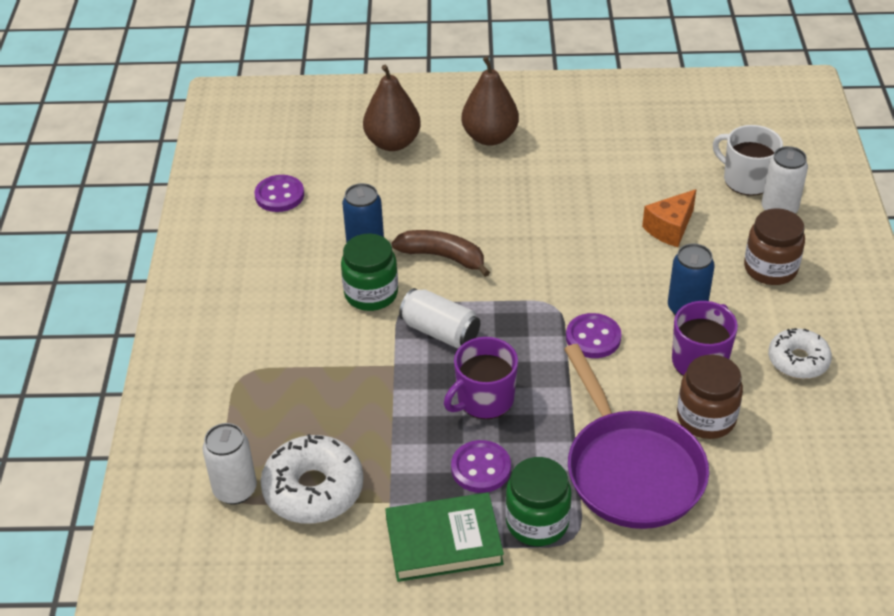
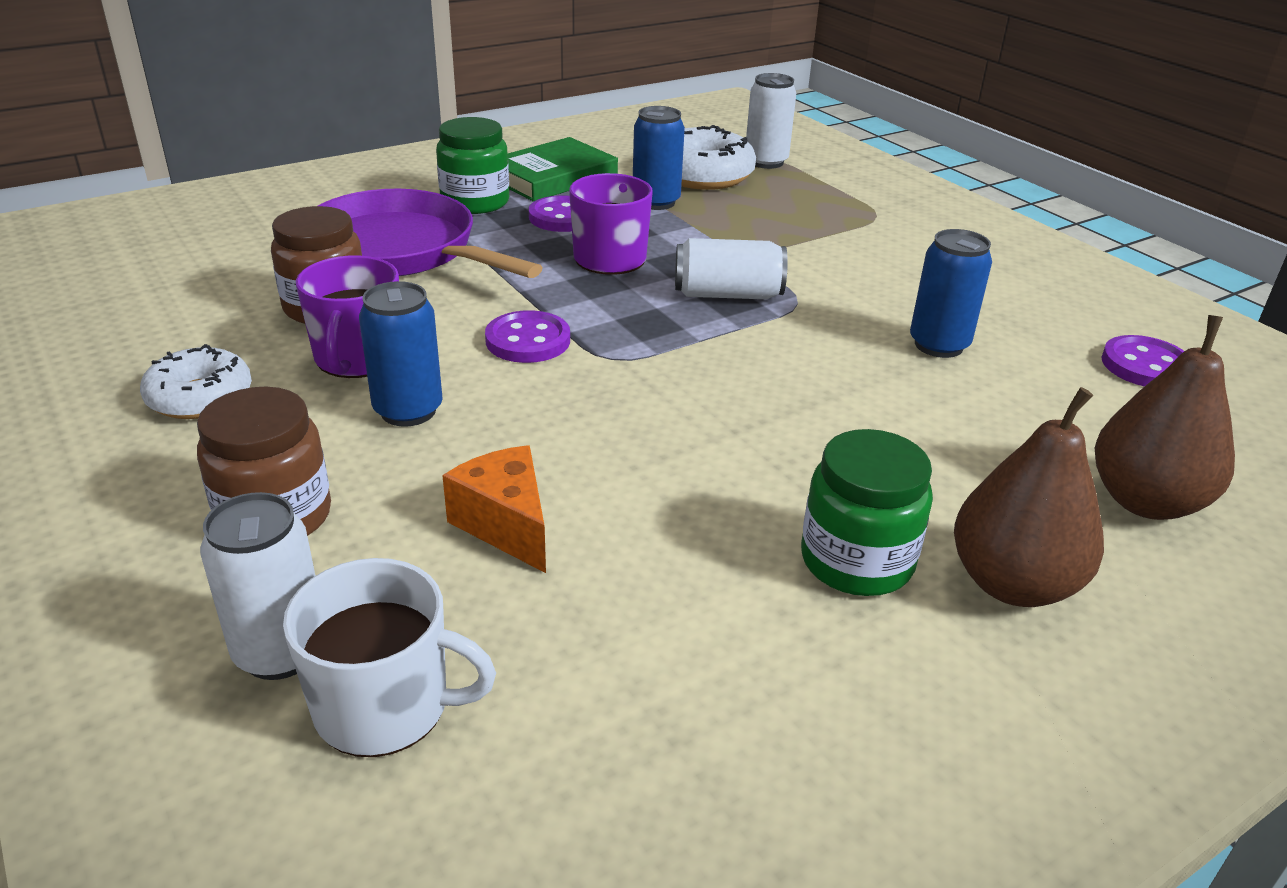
camera: 145 degrees right, 10 degrees down
green jar [341,233,398,311] -> green jar moved to [801,429,933,596]
brown banana [392,230,490,277] -> none
orange cheese [642,189,697,247] -> orange cheese turned 45 degrees counterclockwise [442,445,546,573]
none -> blue can [633,106,685,210]

